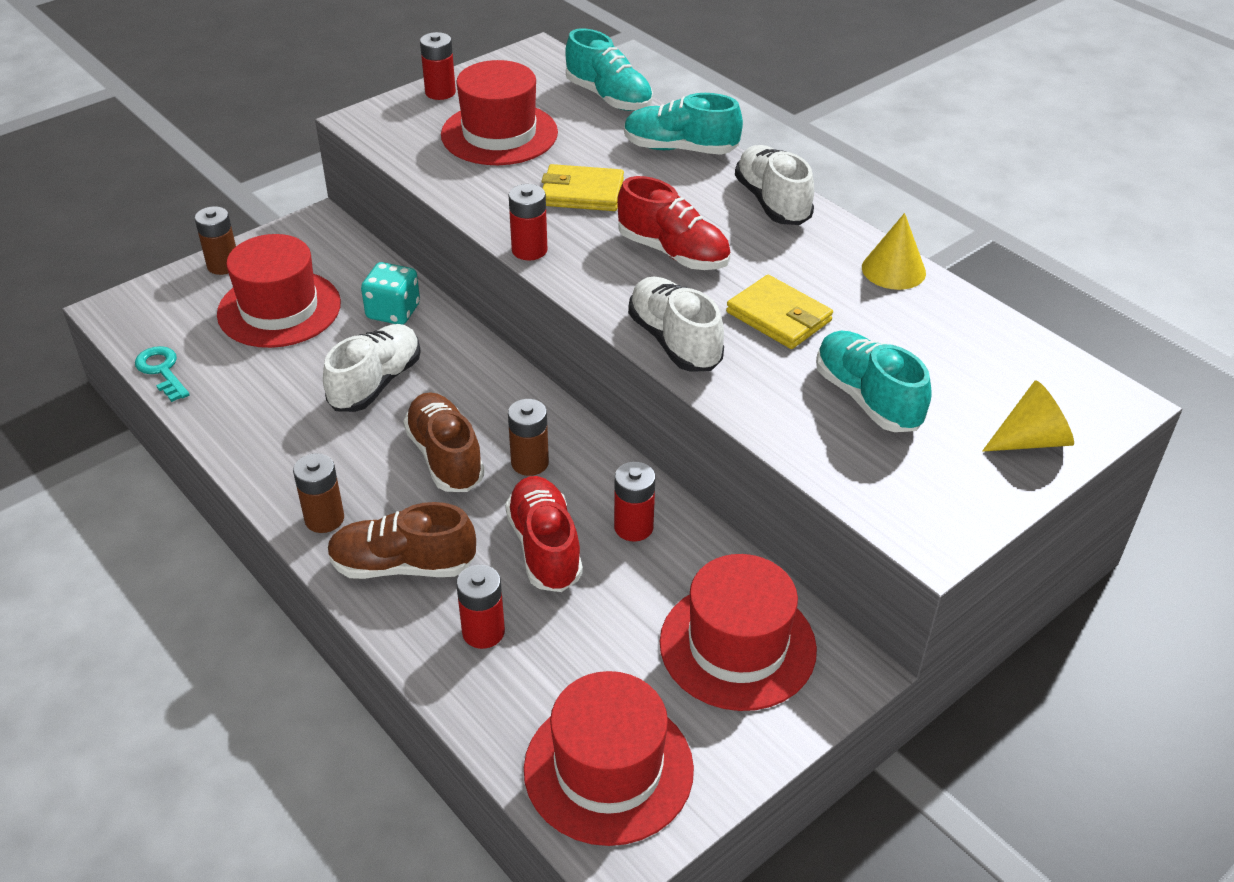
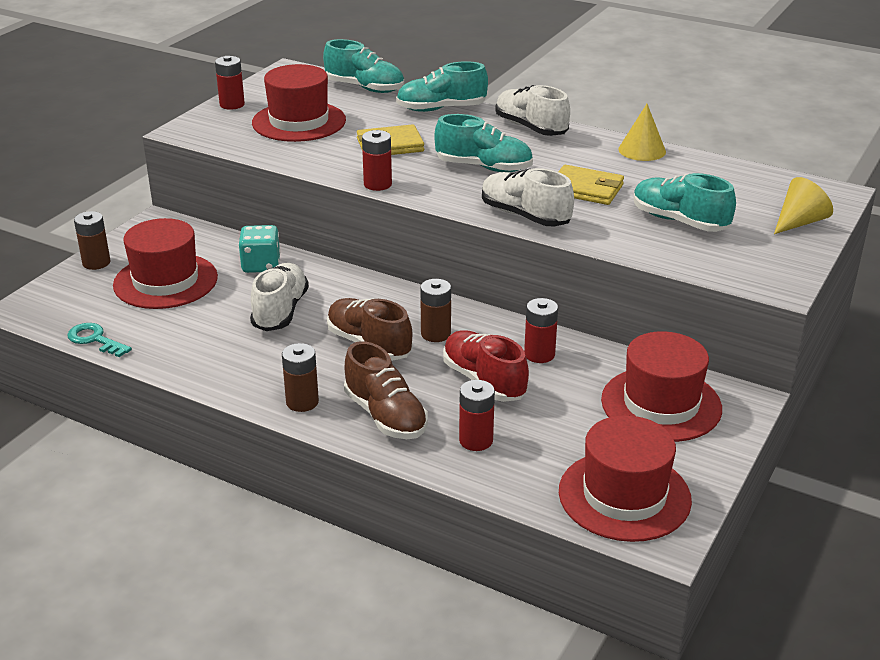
camera: 20 degrees left, 10 degrees down
brown shoe [327,502,476,579] -> brown shoe turned 105 degrees counterclockwise [344,341,428,439]
red shoe [617,176,731,270] -> turquoise shoe [434,114,533,172]

